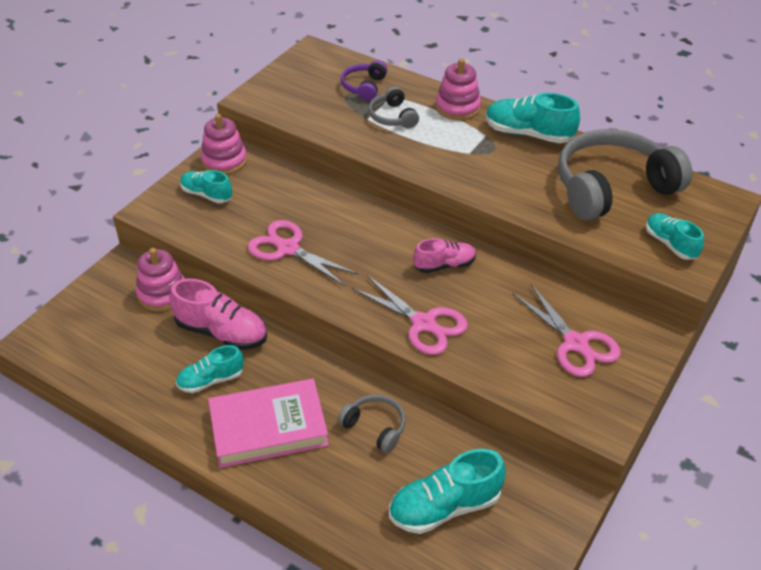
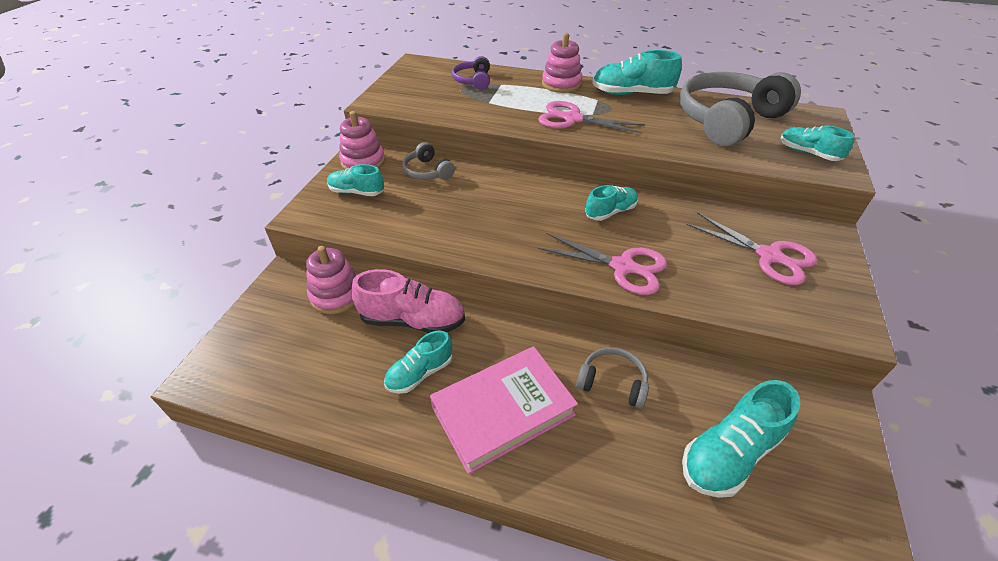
camera: 15 degrees left, 0 degrees up
pink scissors [248,220,359,286] -> pink scissors moved to [538,101,645,134]
grey headphones [369,86,419,128] -> grey headphones moved to [402,142,455,180]
pink shoe [413,238,476,273] -> turquoise shoe [585,185,638,221]

